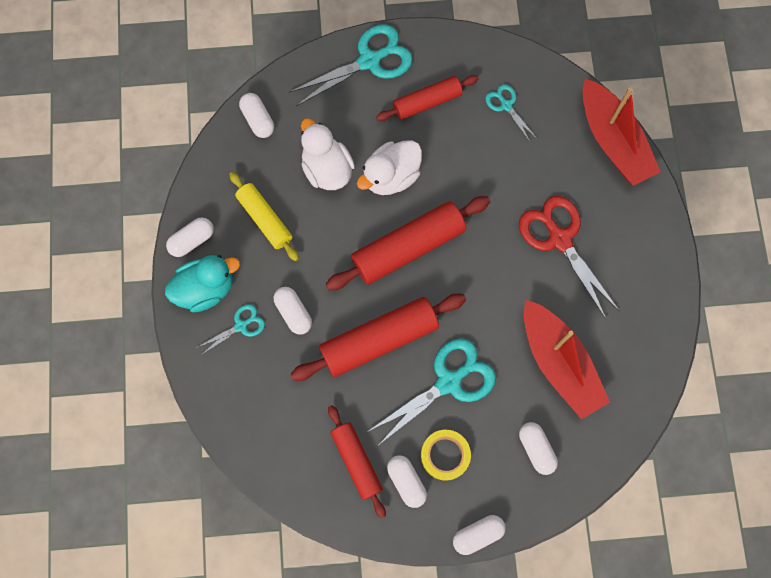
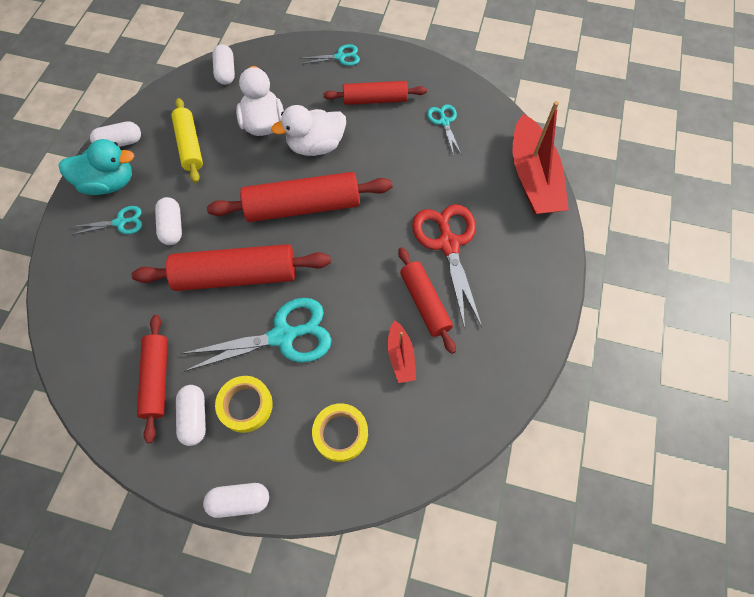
camera: 20 degrees right, 10 degrees down
turquoise scissors [289,24,413,106] -> turquoise scissors [301,44,360,66], size x0.52
white capsule [519,422,558,475] -> yellow tape [312,403,368,462]
red boat [524,300,610,419] -> red boat [388,320,416,383], size x0.47
none -> red rolling pin [398,247,456,354]

